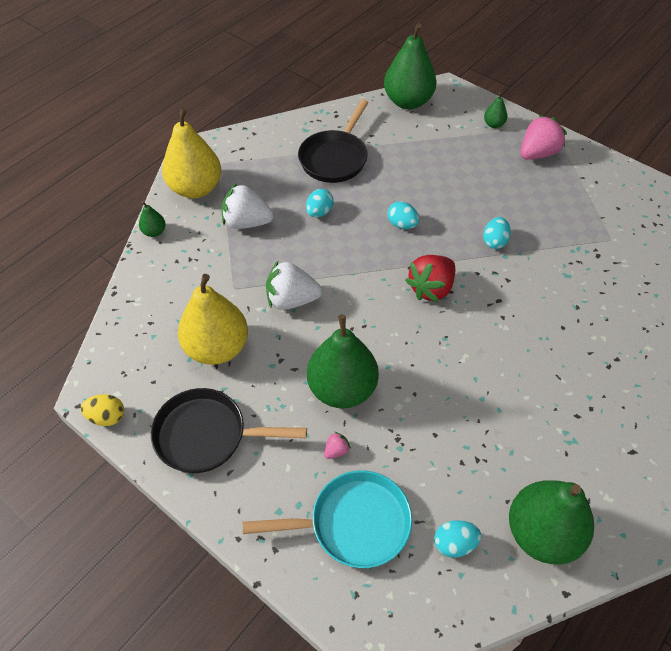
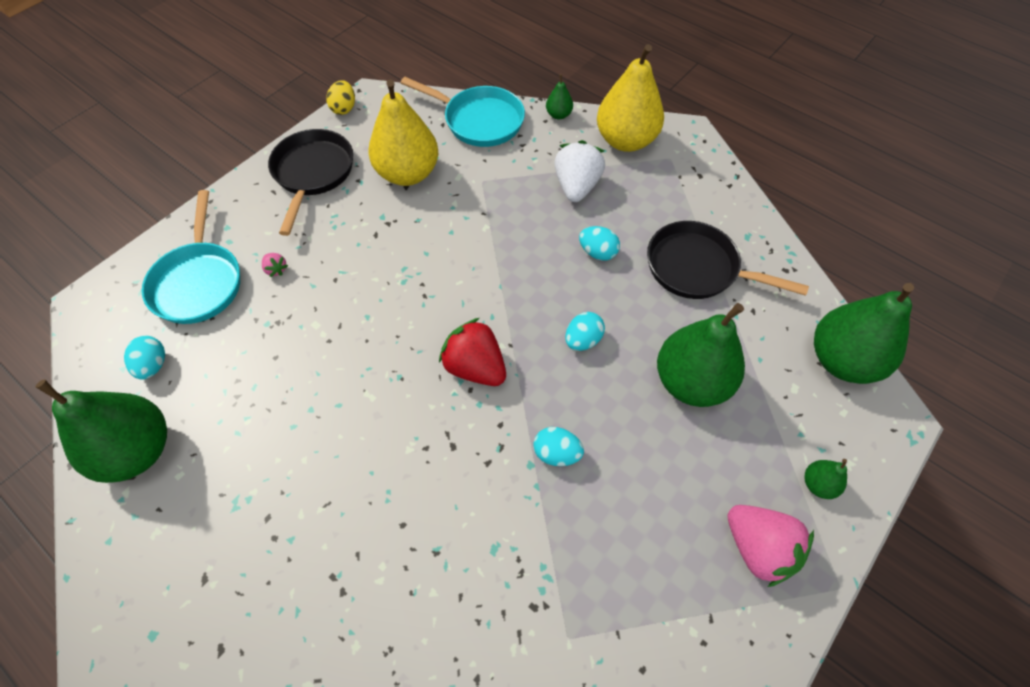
camera: 90 degrees right, 5 degrees up
white strawberry [266,261,322,310] -> none
green pear [307,315,379,408] -> green pear moved to [657,303,745,407]
none -> turquoise pan [401,77,525,147]

